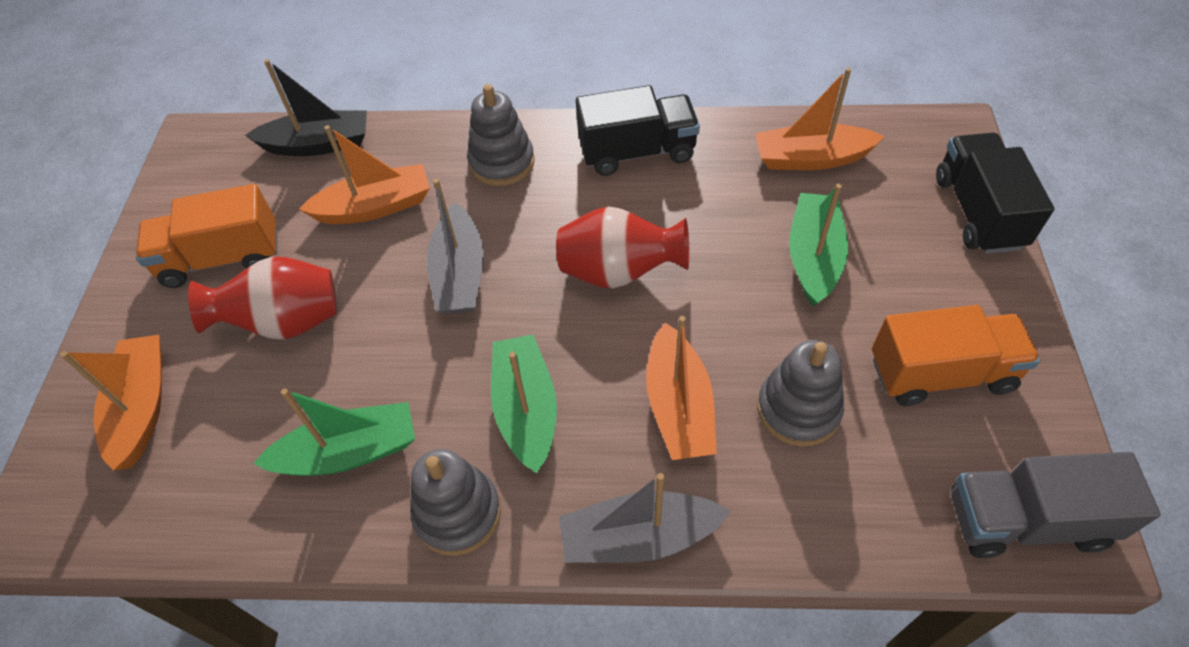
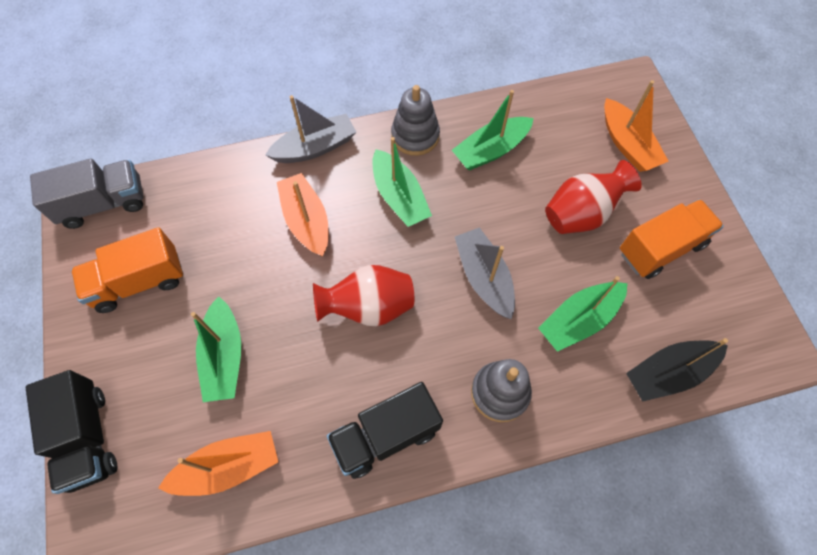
camera: 160 degrees right, 10 degrees up
orange boat [299,125,430,224] -> green boat [538,276,628,352]
grey stacking toy [757,340,844,447] -> none

